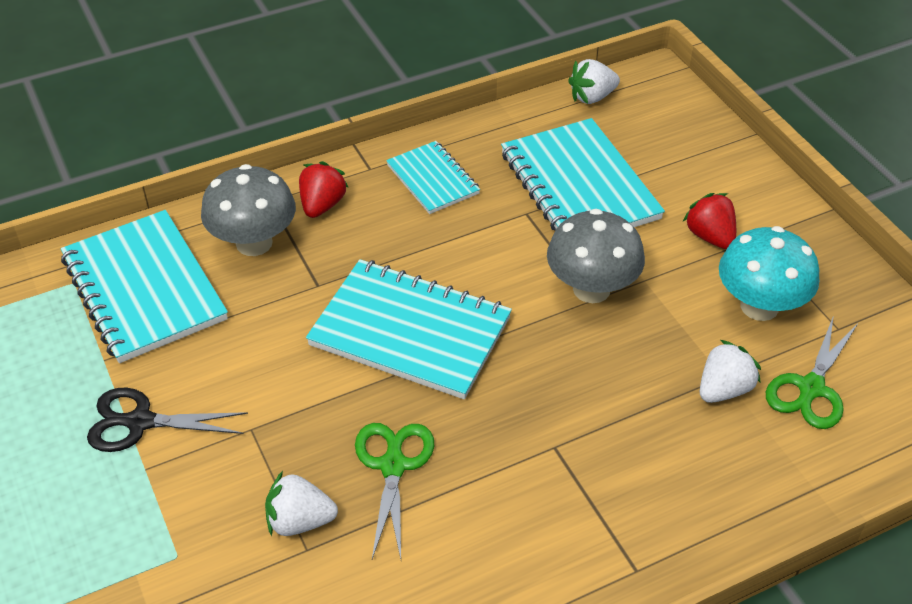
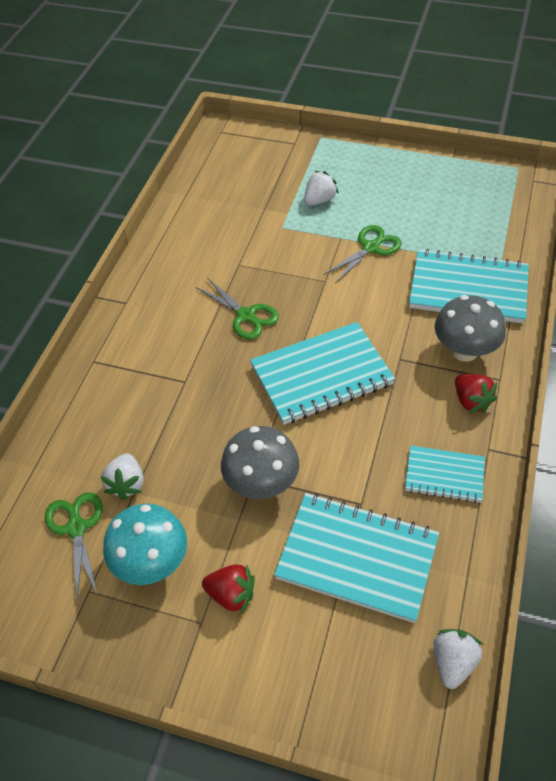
camera: 135 degrees right, 5 degrees up
black scissors [87,388,248,452] -> green scissors [323,225,401,283]
white strawberry [265,471,338,536] -> white strawberry moved to [304,171,339,206]

